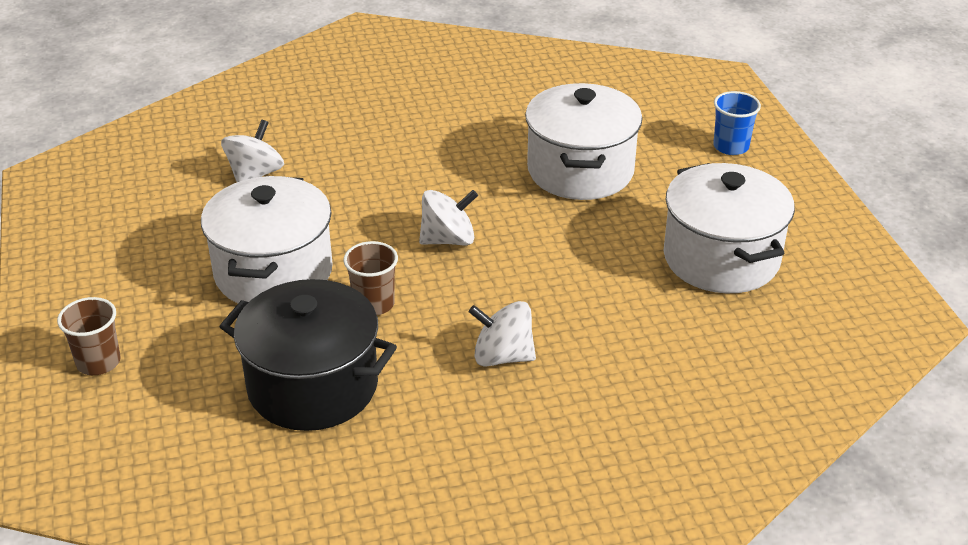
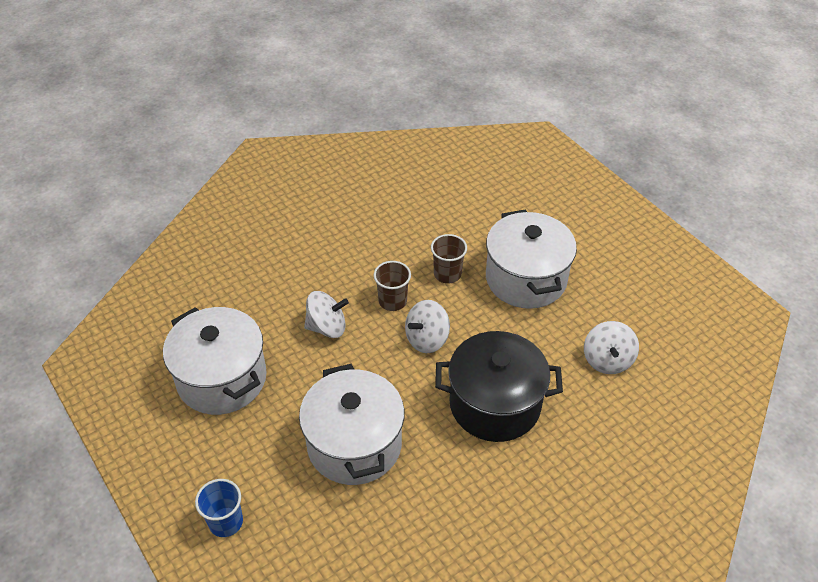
camera: 160 degrees right, 10 degrees up
brown cup [57,297,121,375] -> brown cup moved to [374,261,411,311]
black pot [219,279,397,431] -> black pot moved to [435,331,563,442]
white spinning top [469,301,536,367] -> white spinning top moved to [304,291,349,338]

